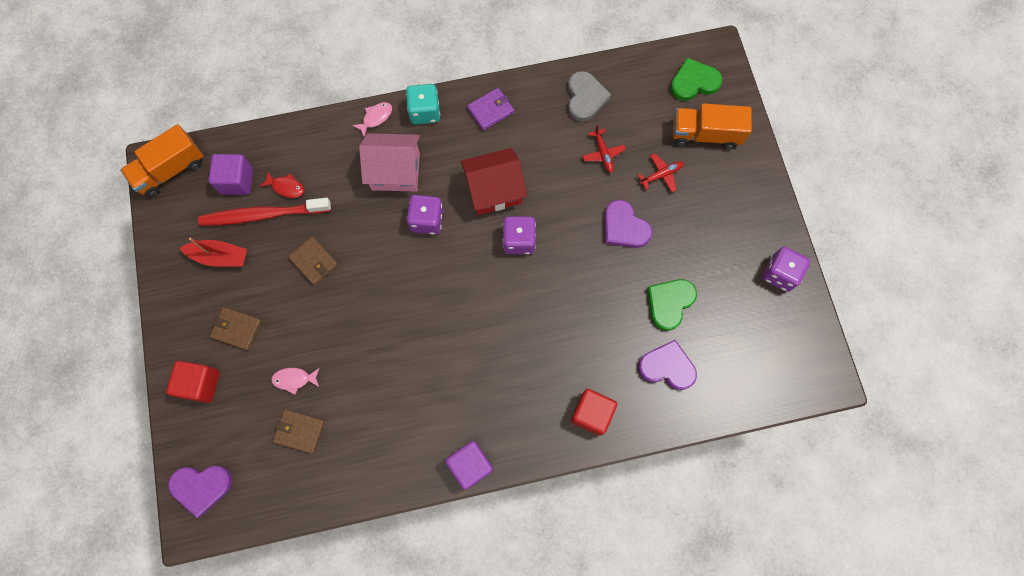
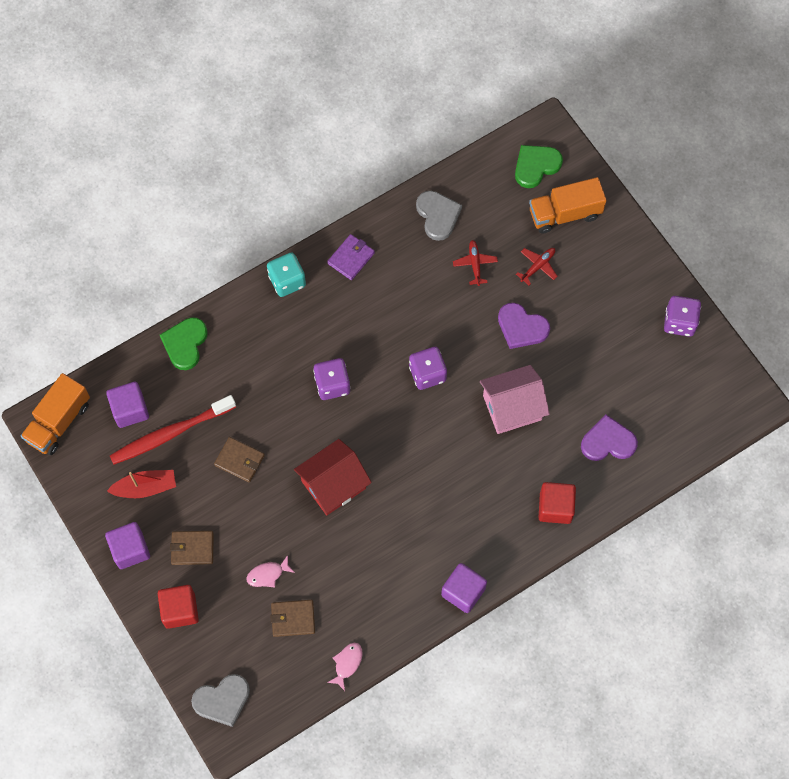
camera: 20 degrees left, 5 degrees down
purple heart [168,466,232,518] -> grey heart [191,674,250,727]
red fish [260,171,304,198] -> none
pink fish [352,102,392,137] -> pink fish moved to [327,643,363,691]
pink house [359,133,420,192] -> pink house moved to [480,365,550,434]
red house [461,148,527,215] -> red house moved to [294,439,372,515]
red plane [582,125,626,173] -> red plane turned 150 degrees counterclockwise [453,240,498,286]
green heart [647,279,697,331] -> green heart moved to [160,317,208,370]
none -> purple cube [105,522,150,569]

